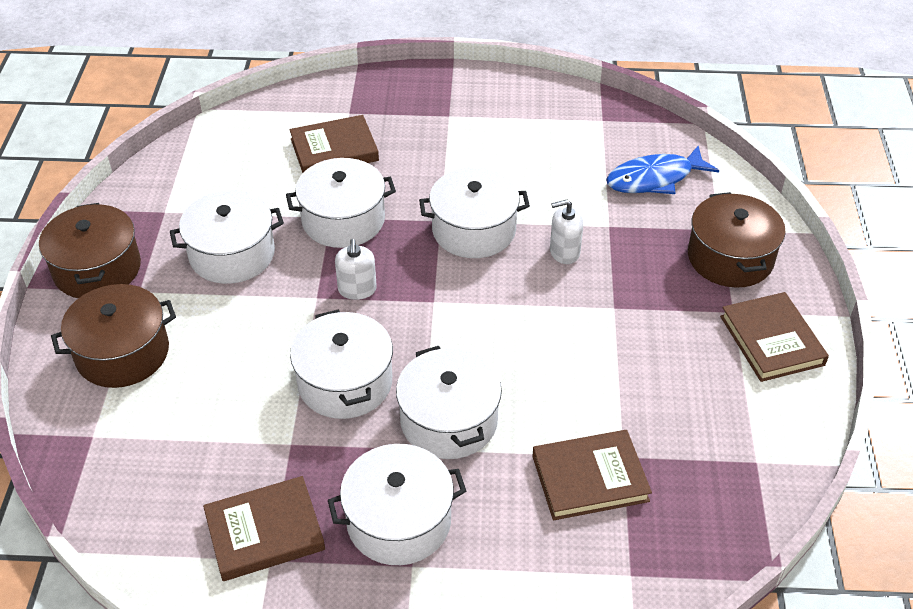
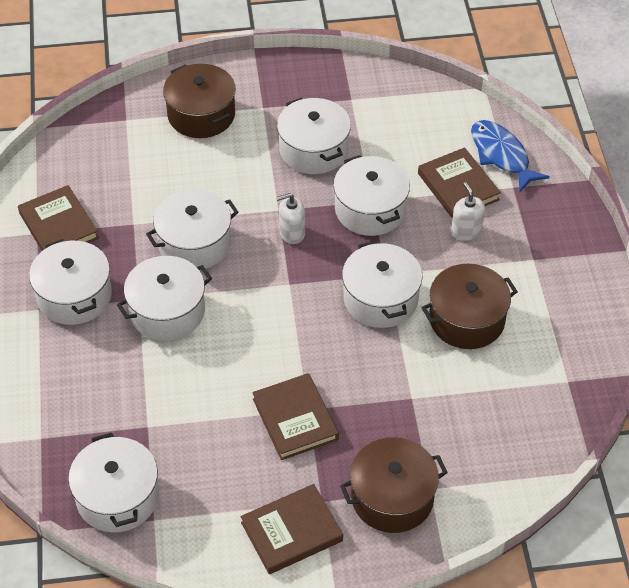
camera: 80 degrees right, 5 degrees up
brown pot [39,203,141,298] -> brown pot moved to [421,264,518,349]
brown book [532,430,652,520] -> brown book moved to [252,373,339,460]
white soap dispenser [550,200,583,264] -> white soap dispenser moved to [451,182,485,241]
blue fish [606,146,719,194] -> blue fish moved to [471,120,550,192]
none -> white pot [68,433,159,532]

